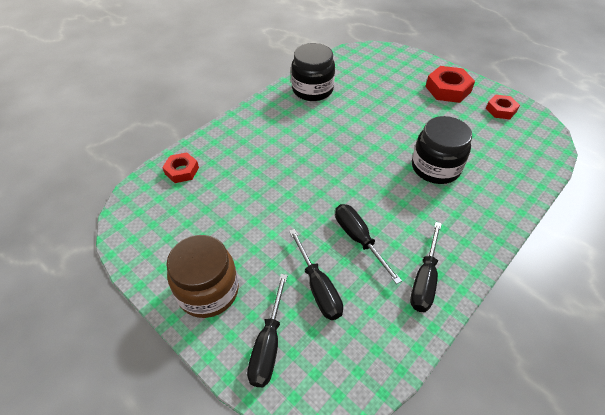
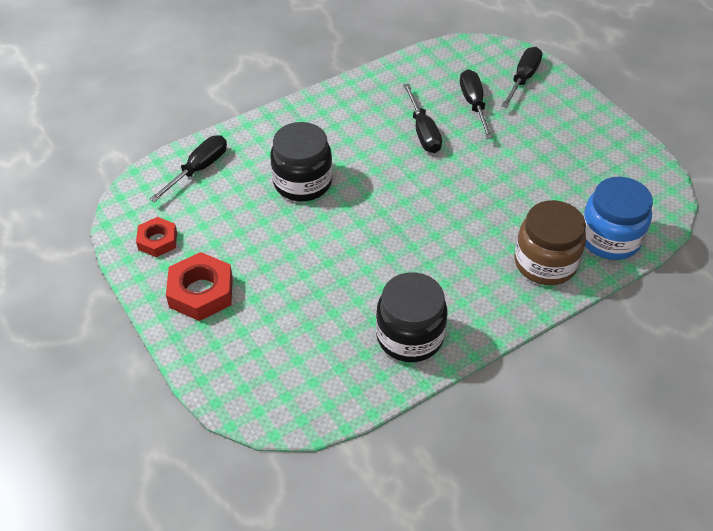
camera: 165 degrees left, 0 degrees up
red nut [162,152,199,183] -> blue jar [583,177,653,260]
brown jar [166,235,239,318] -> brown jar moved to [515,200,586,285]
black screwdriver [410,222,442,312] -> black screwdriver moved to [150,135,227,202]

